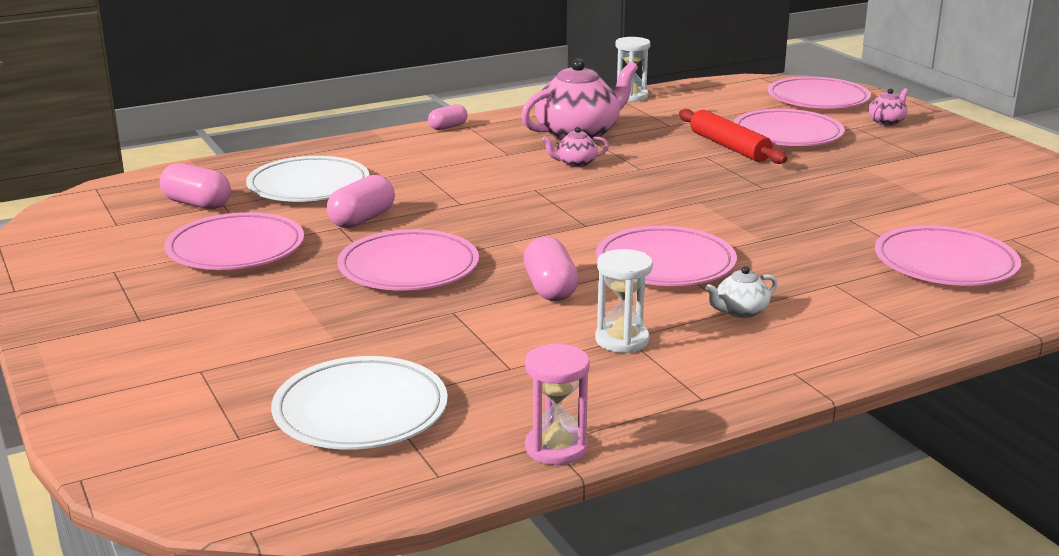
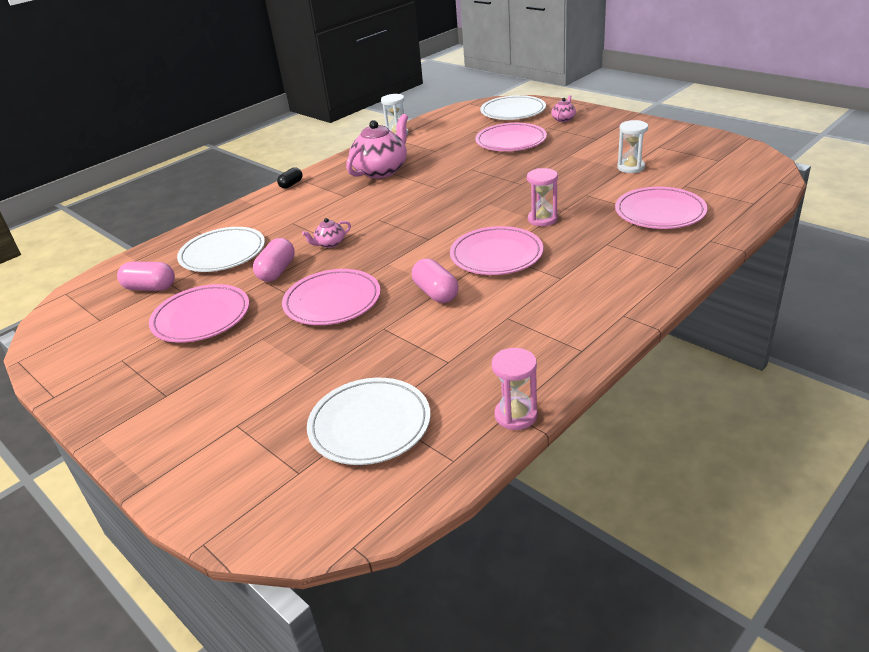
camera: 15 degrees left, 10 degrees up
pink capsule [428,104,468,130] -> black capsule [277,167,303,189]
pink teapot [542,127,609,167] -> pink teapot moved to [302,218,351,248]
white hourglass [595,249,653,353] -> white hourglass moved to [617,120,648,173]
red rolling pin [679,109,787,164] -> none
white teapot [705,266,778,318] -> none
pink plate [767,77,871,109] -> white plate [480,95,546,120]
none -> pink hourglass [527,168,558,226]

